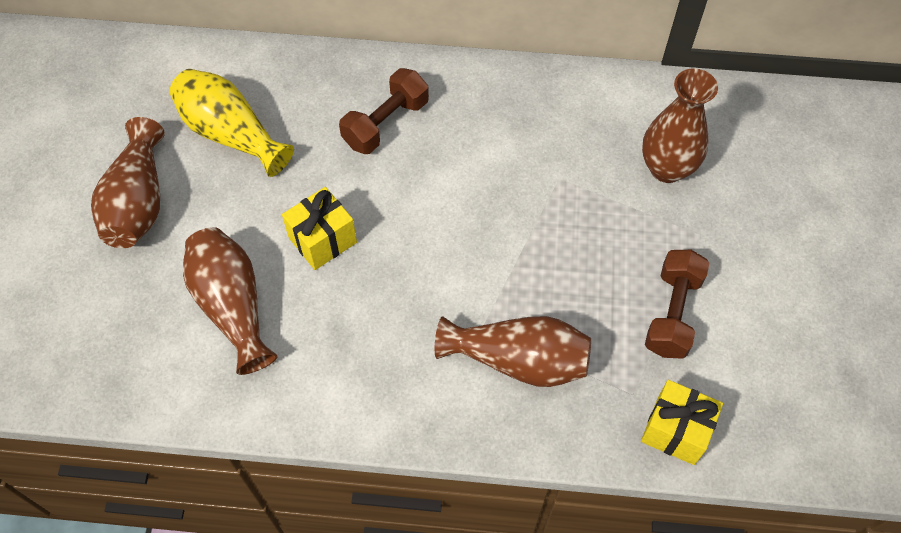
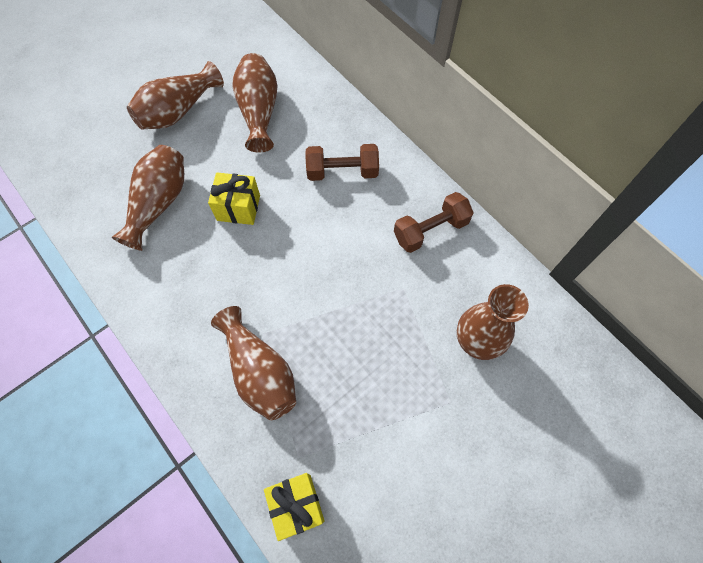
camera: 45 degrees right, 5 degrees up
yellow vase [169,69,294,177] -> brown vase [232,53,278,153]
brown dumbbell [645,250,709,359] -> brown dumbbell moved to [394,192,474,253]

